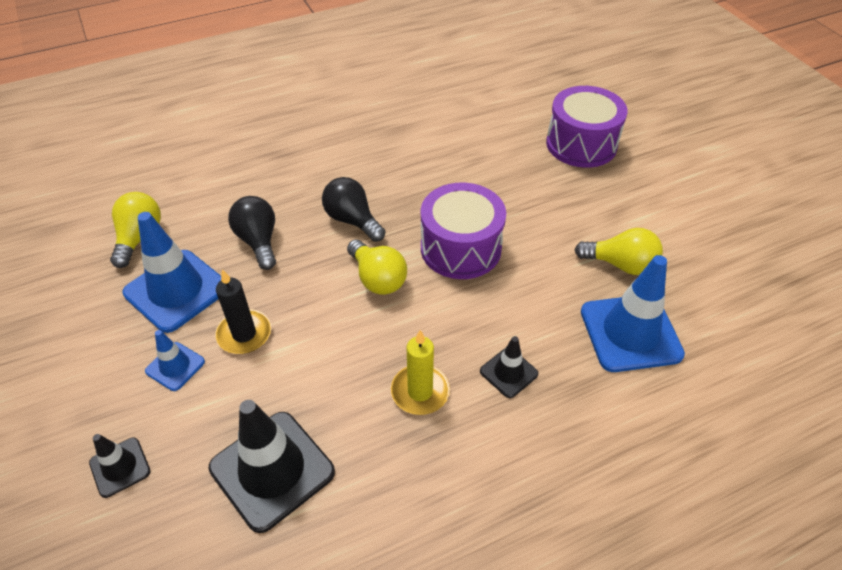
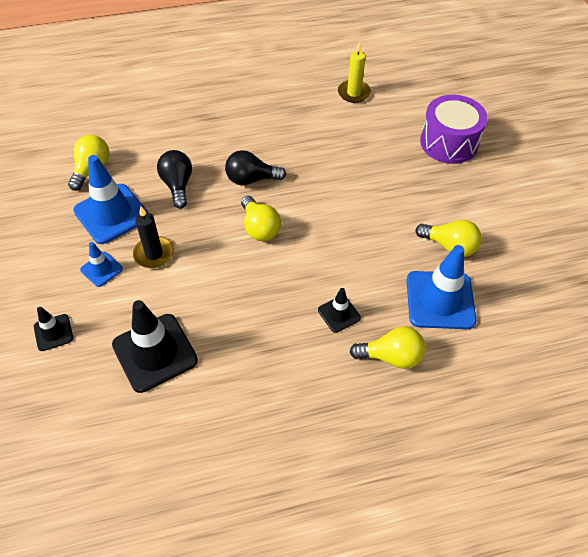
camera: 10 degrees right, 5 degrees up
black light bulb [322,177,385,242] -> black light bulb turned 60 degrees counterclockwise [225,150,286,185]
yellow candle [391,330,450,415] -> yellow candle moved to [338,42,371,103]
purple drum [421,183,506,279] -> none
none -> yellow light bulb [350,326,426,369]

